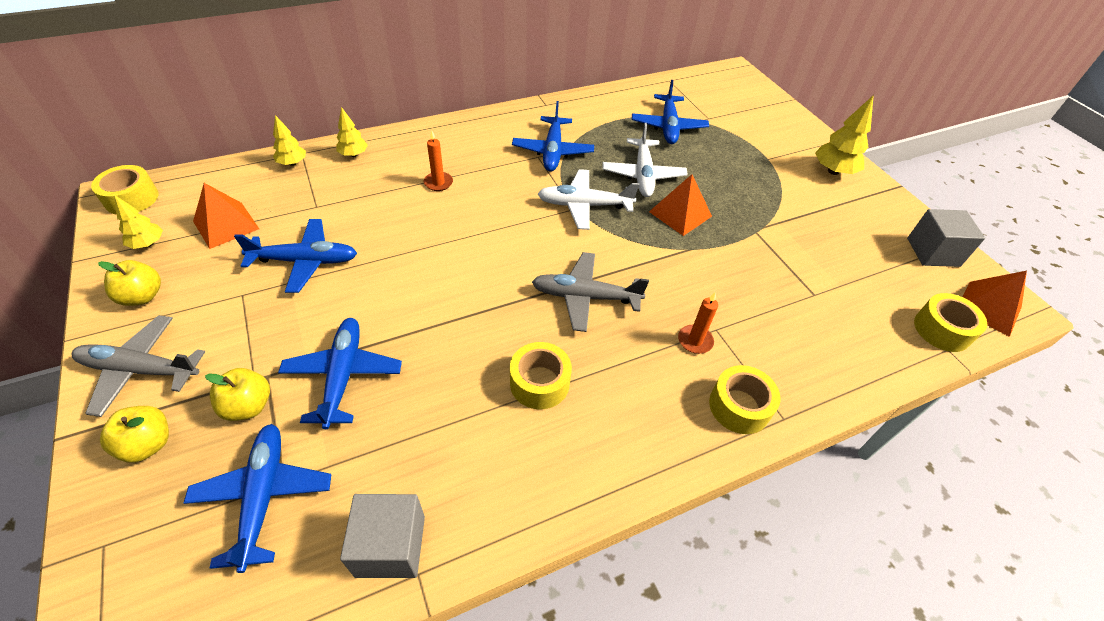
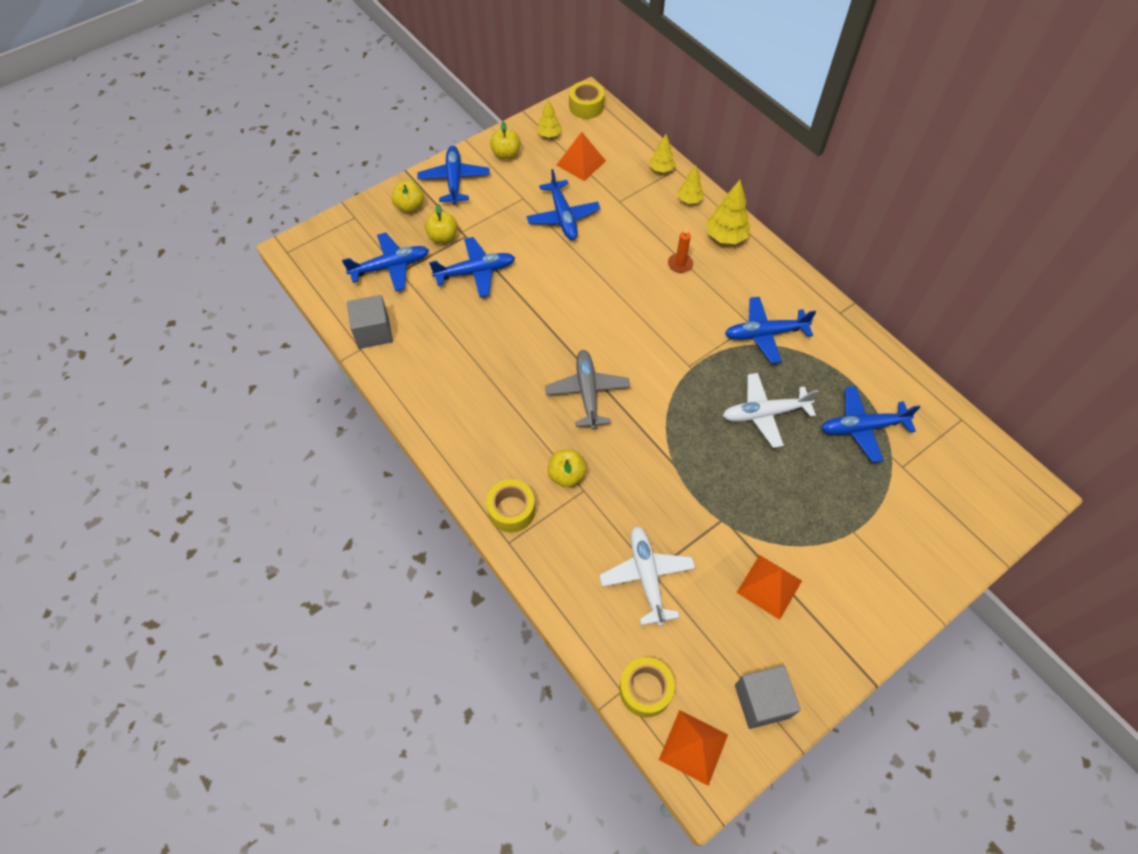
camera: 80 degrees right, 10 degrees up
grey plane [71,315,205,417] -> blue plane [417,146,490,205]
yellow tape [510,342,572,409] -> none
white plane [538,169,639,230] -> white plane moved to [599,526,695,626]
orange pyramid [649,174,712,236] -> orange pyramid moved to [737,555,802,620]
orange candle [678,292,718,354] -> yellow apple [548,450,586,487]
yellow tree [815,95,874,175] -> yellow tree moved to [706,180,751,244]

